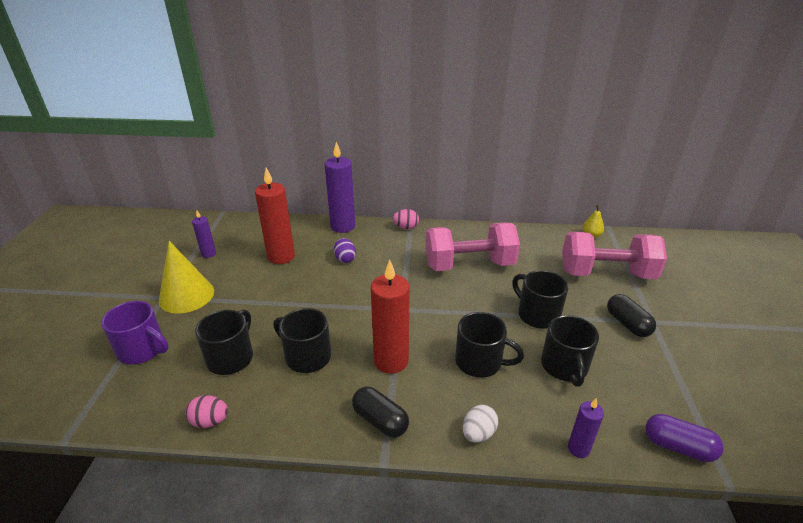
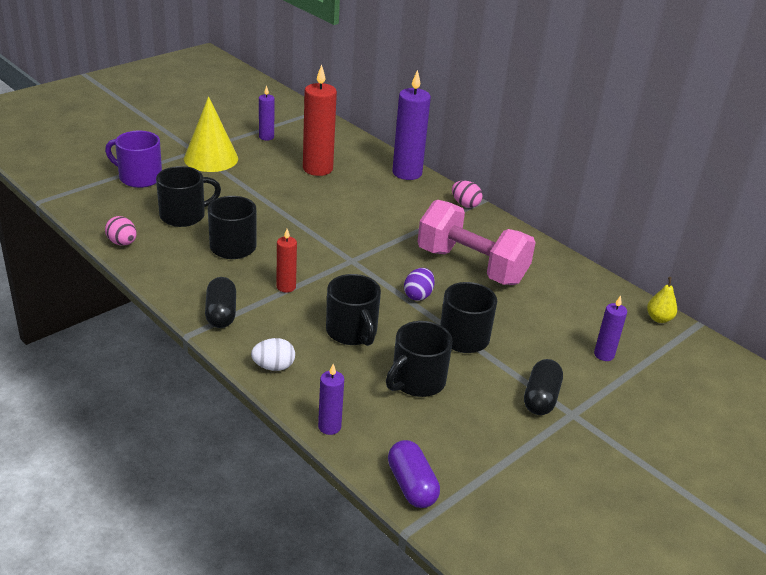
camera: 40 degrees right, 0 degrees up
purple mug [101,301,169,365] -> purple mug turned 135 degrees clockwise [105,131,162,188]
purple egg [334,238,356,263] -> purple egg moved to [404,268,435,301]
red candle [371,260,410,374] -> red candle [277,229,297,293], size x0.53
pink dumbbell [562,232,667,279] -> purple candle [594,296,627,361]

